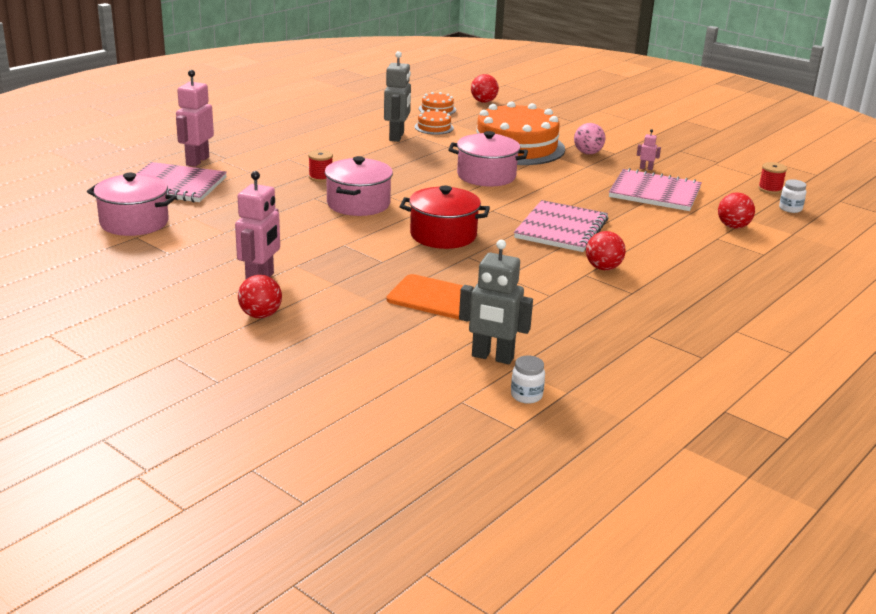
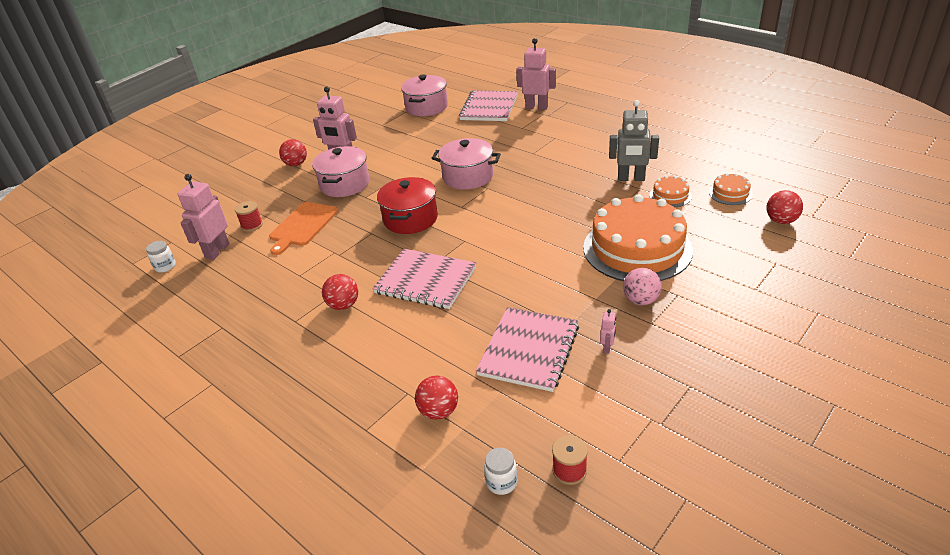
camera: 95 degrees right, 10 degrees up
red spool [308,150,333,182] -> red spool moved to [235,201,263,232]
pink pot [448,131,528,186] -> pink pot moved to [312,146,369,197]
grey robot [459,240,533,364] -> pink robot [178,174,230,260]

